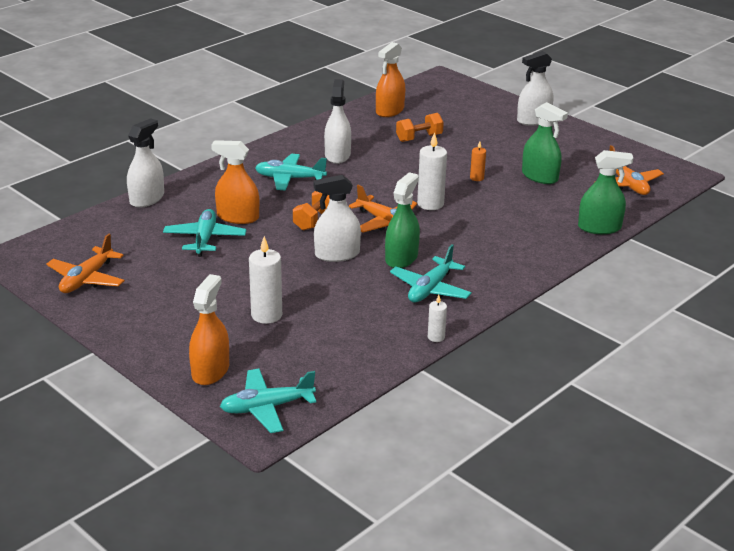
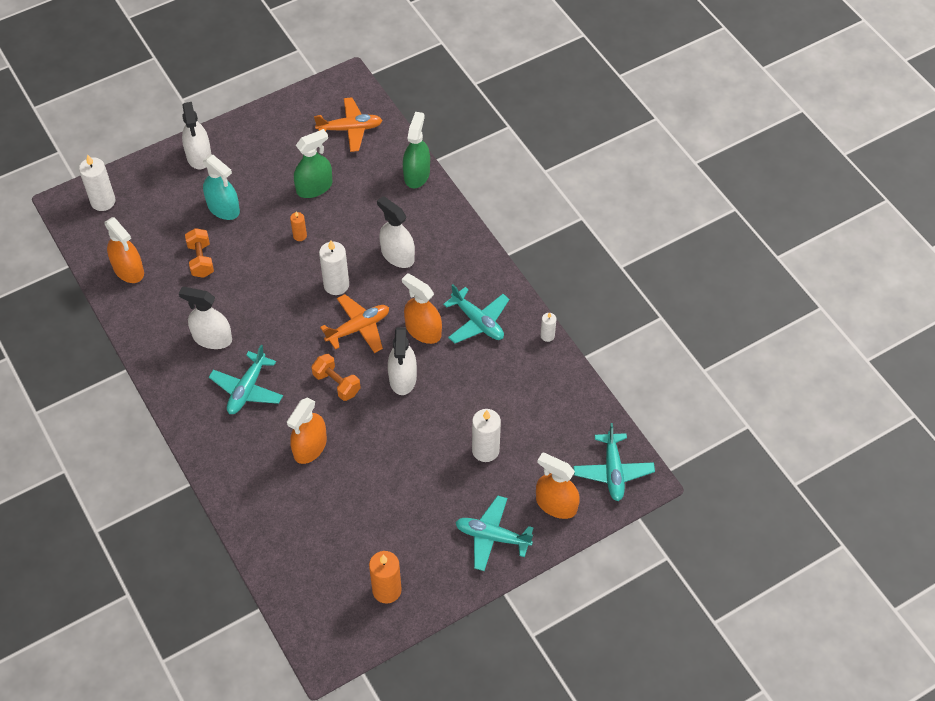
camera: 75 degrees left, 25 degrees up
orange plane [46,234,125,293] -> orange candle [369,551,402,604]
white spray bottle [127,118,164,208] -> white spray bottle moved to [377,196,415,268]
turquoise plane [163,209,247,257] -> turquoise plane moved to [455,496,534,571]
green spray bottle [385,172,420,268] -> orange spray bottle [402,273,442,344]
none -> white candle [79,154,116,211]
none -> turquoise spray bottle [203,155,240,220]

